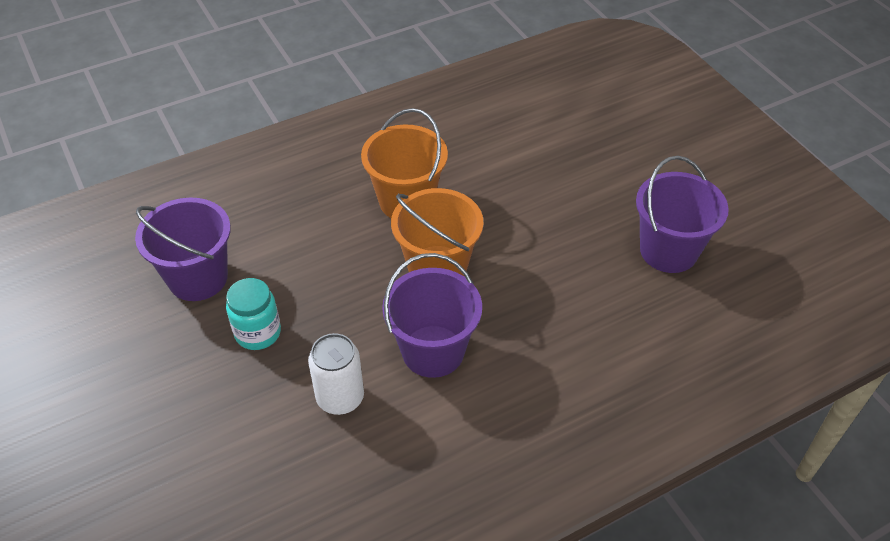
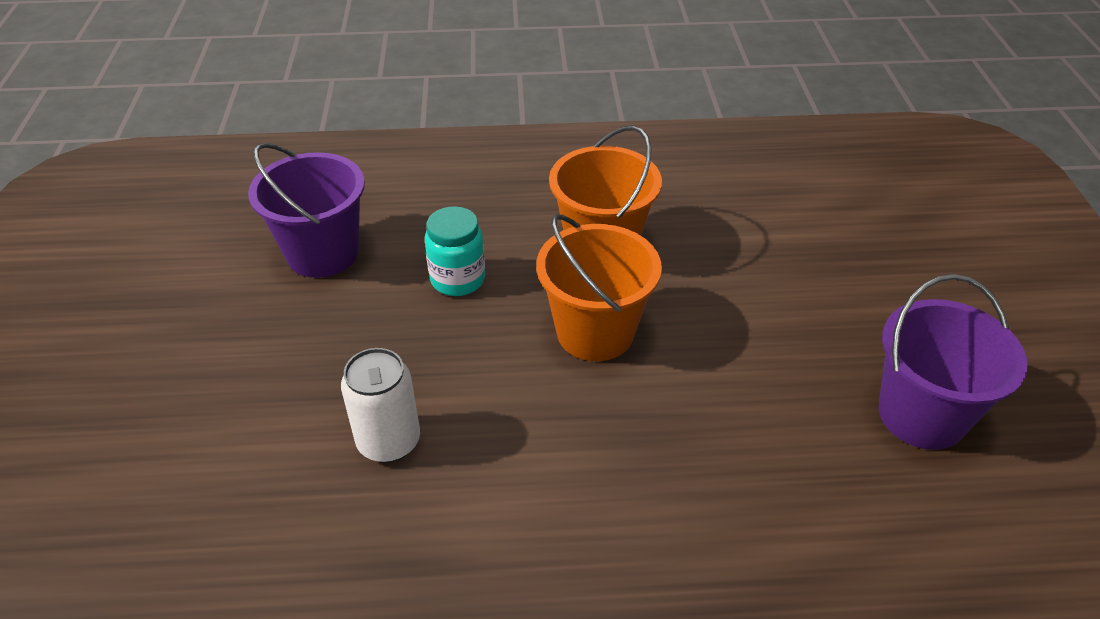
camera: 25 degrees right, 5 degrees down
turquoise jar [226,278,281,350] -> turquoise jar moved to [425,206,485,296]
purple bucket [382,253,482,378] -> none

